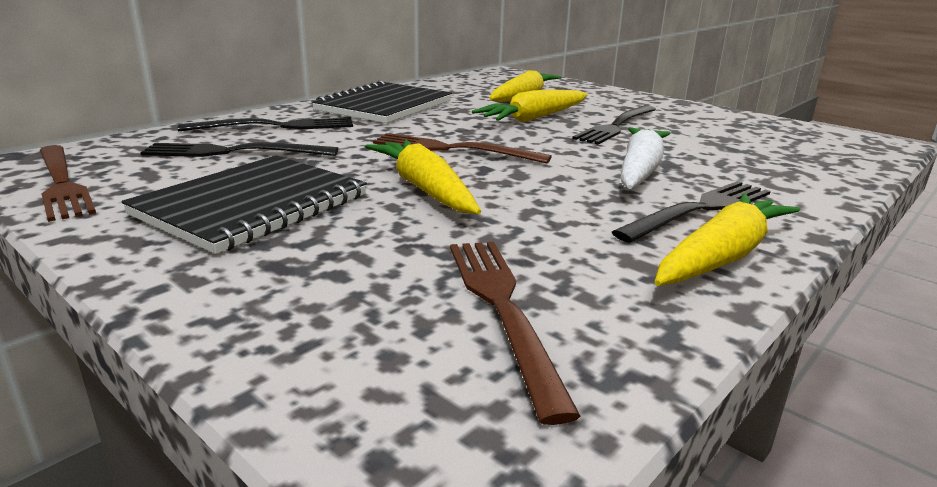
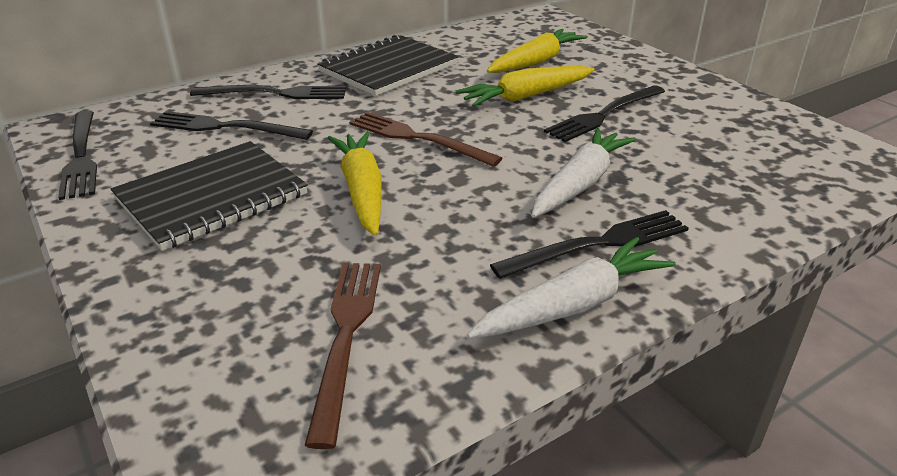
camera: 15 degrees right, 10 degrees up
brown fork [40,145,96,222] -> black fork [58,110,97,200]
yellow carrot [655,193,800,286] -> white carrot [467,237,676,339]

